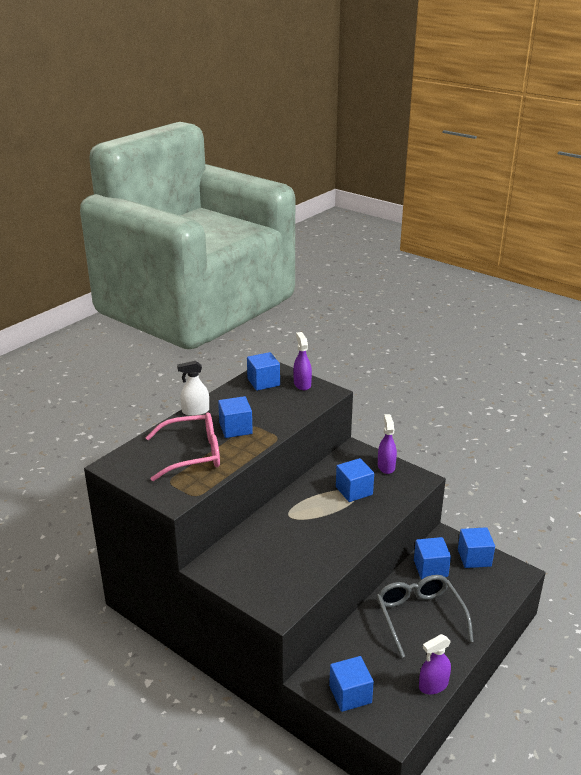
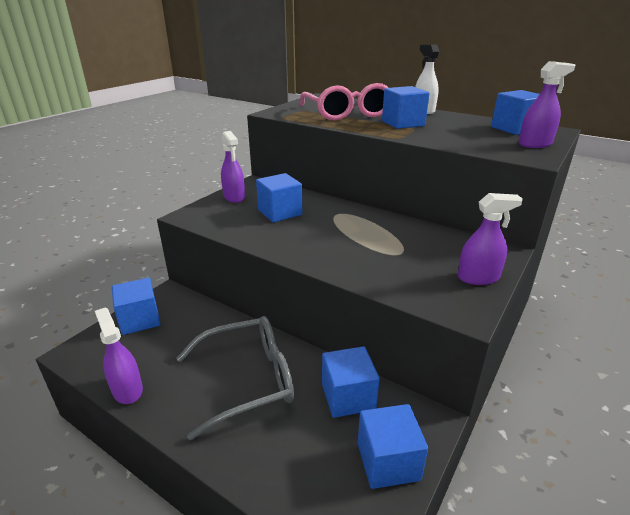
camera: 85 degrees right, 0 degrees up
blue cube [336,458,374,502] -> blue cube moved to [256,173,302,222]
none -> purple spray bottle [221,131,245,203]

